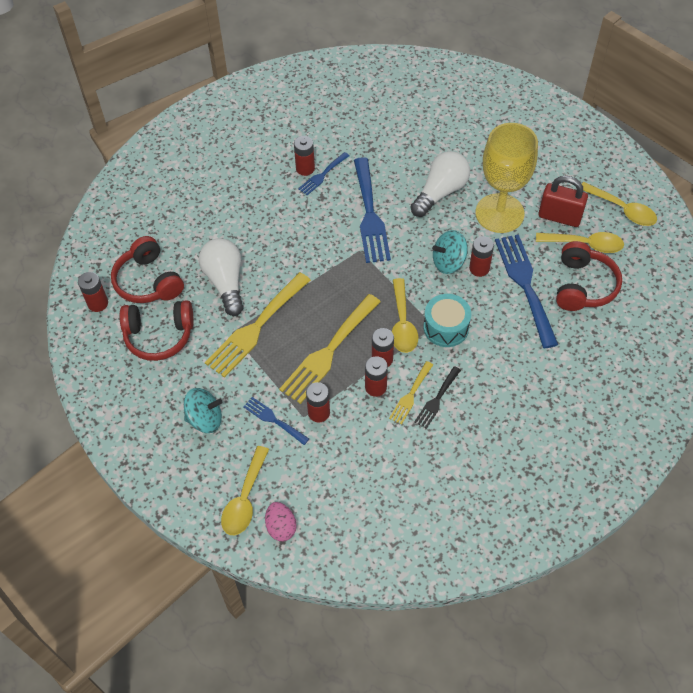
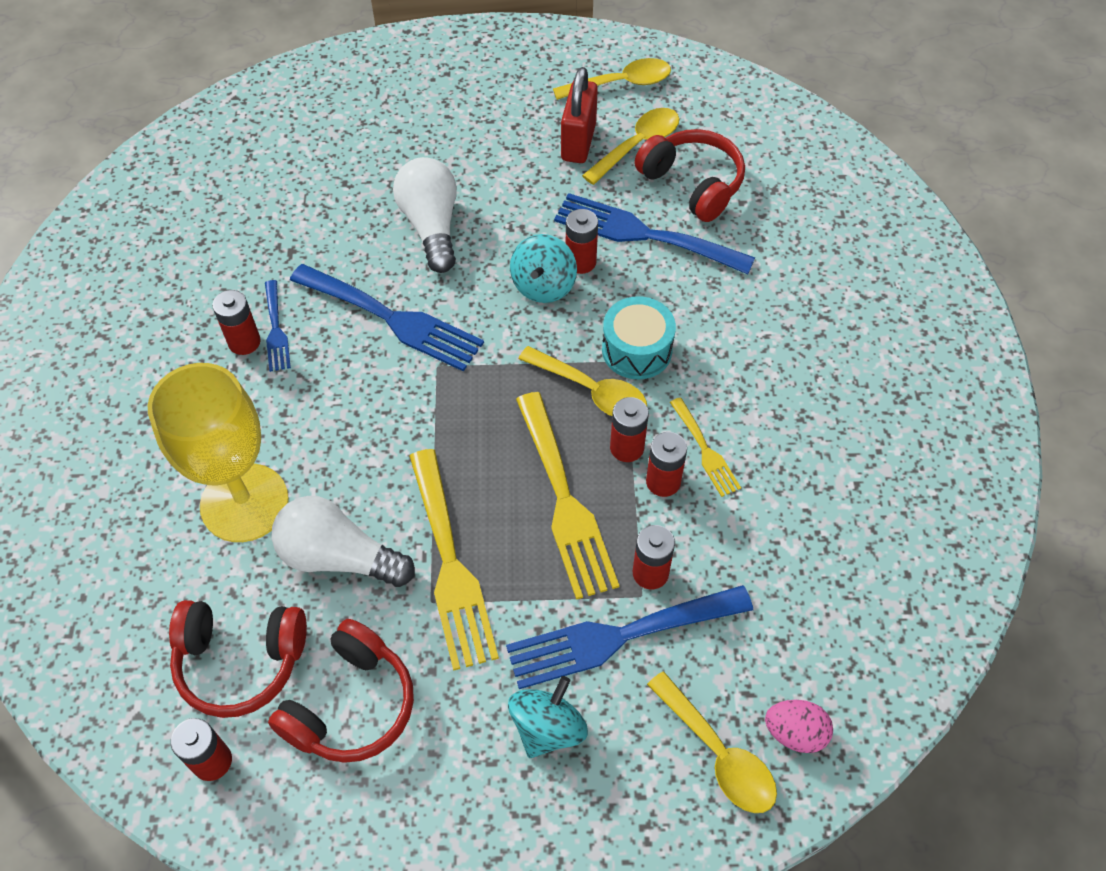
camera: 55 degrees left, 0 degrees up
blue fork [243,397,309,445] -> blue fork [506,585,753,689], size x1.93
black fork [414,366,461,429] -> none
yellow goblet [475,123,538,233] -> yellow goblet moved to [148,363,289,542]
red padlock [539,176,588,227] -> red padlock turned 45 degrees counterclockwise [561,67,598,163]

